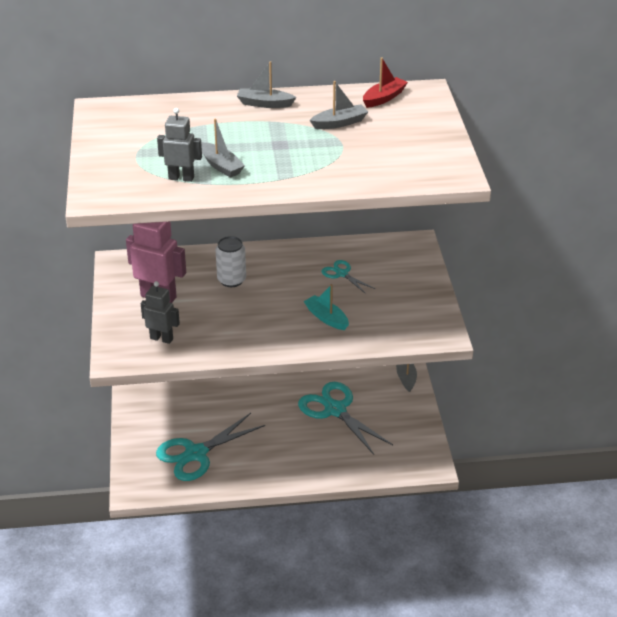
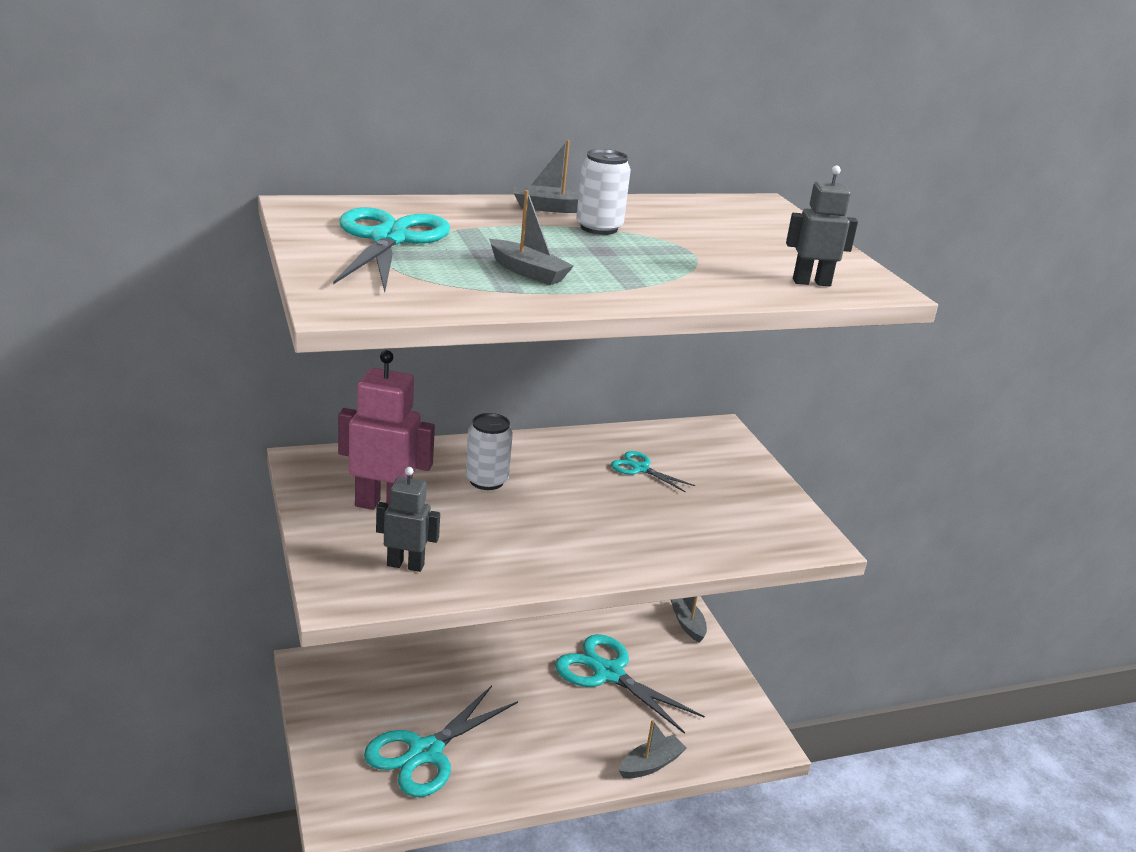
camera: 15 degrees left, 10 degrees down
grey robot [157,108,202,182] -> grey robot moved to [786,166,858,286]
turquoise boat [304,284,349,330] -> none
grey boat [310,81,368,129] -> grey boat moved to [619,720,687,778]
red boat [363,57,408,108] -> none
none -> turquoise scissors [333,207,450,292]
none -> white can [576,149,631,235]

